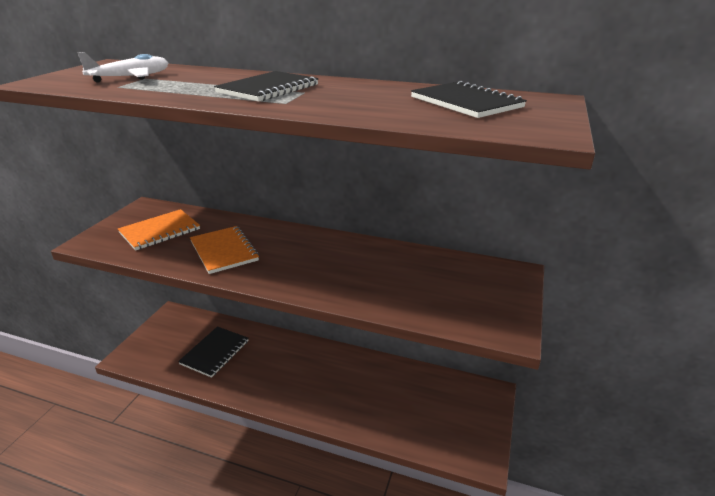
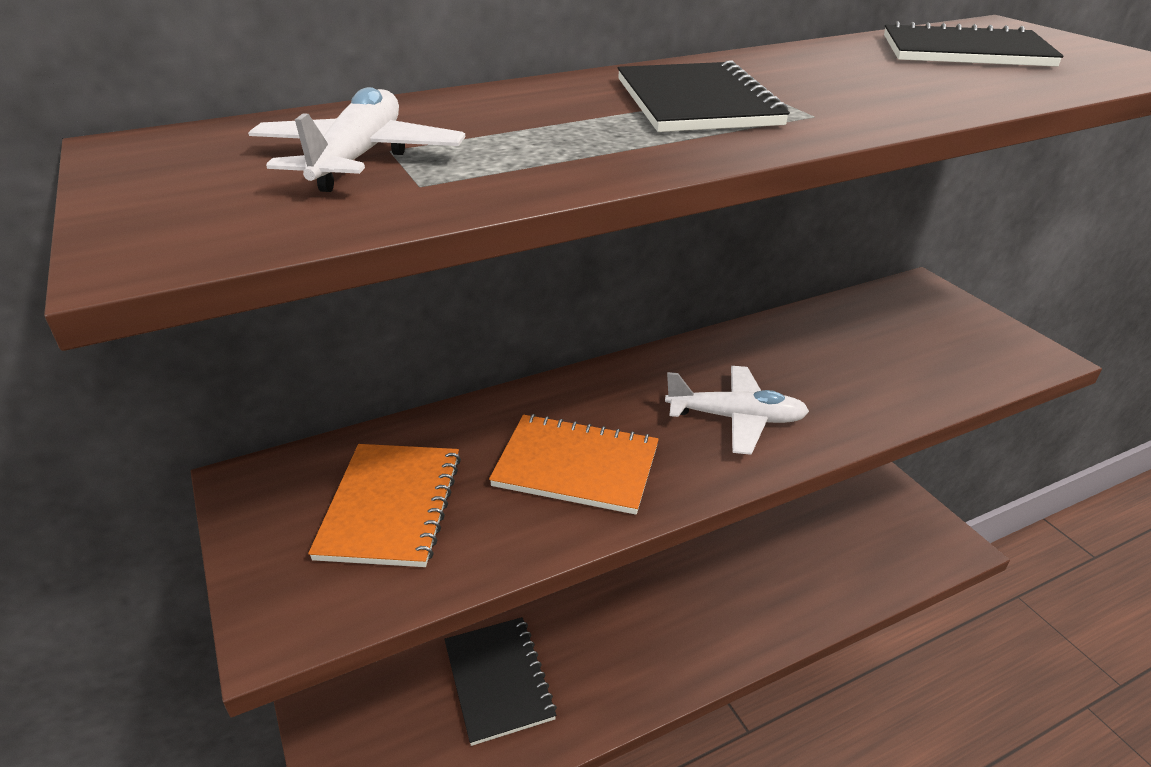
camera: 45 degrees left, 5 degrees up
none -> white plane [665,366,809,455]

